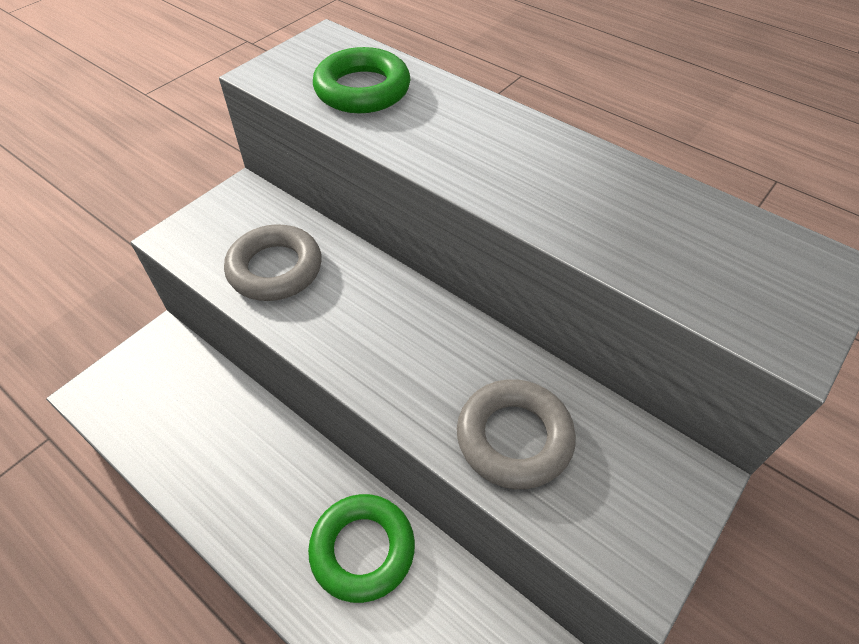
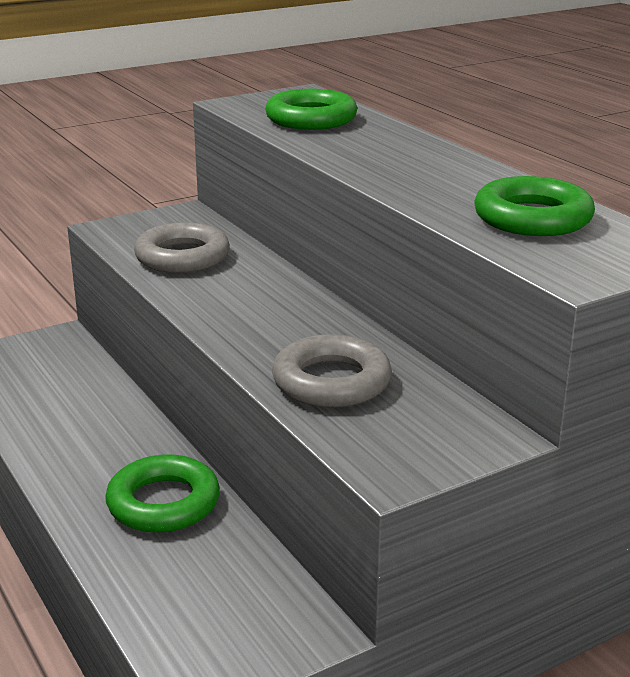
camera: 20 degrees right, 25 degrees down
none -> green ring [474,176,595,236]

